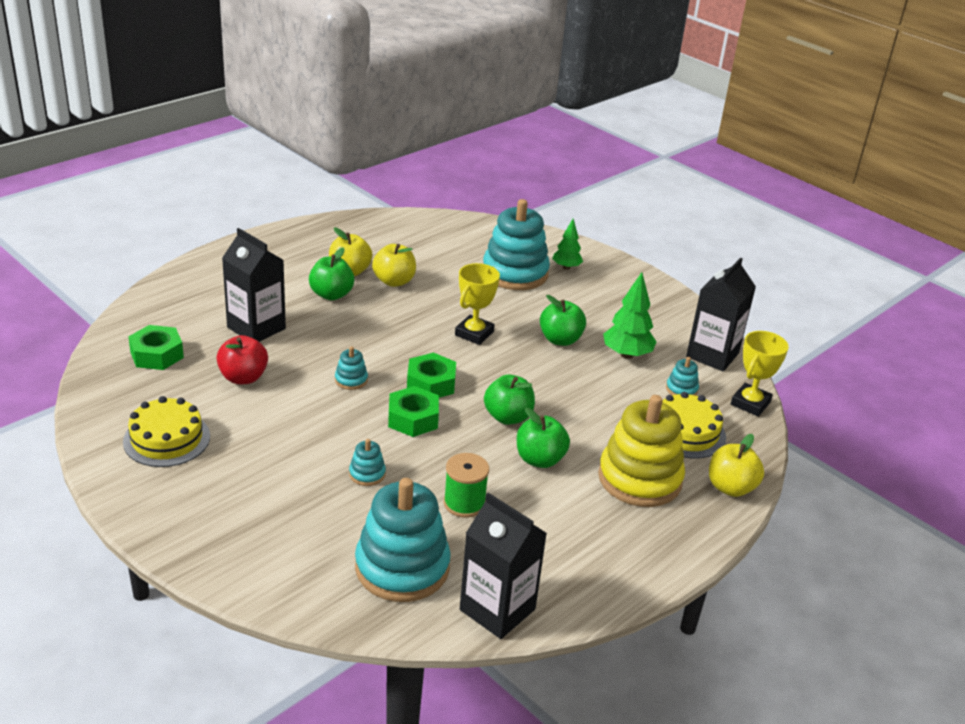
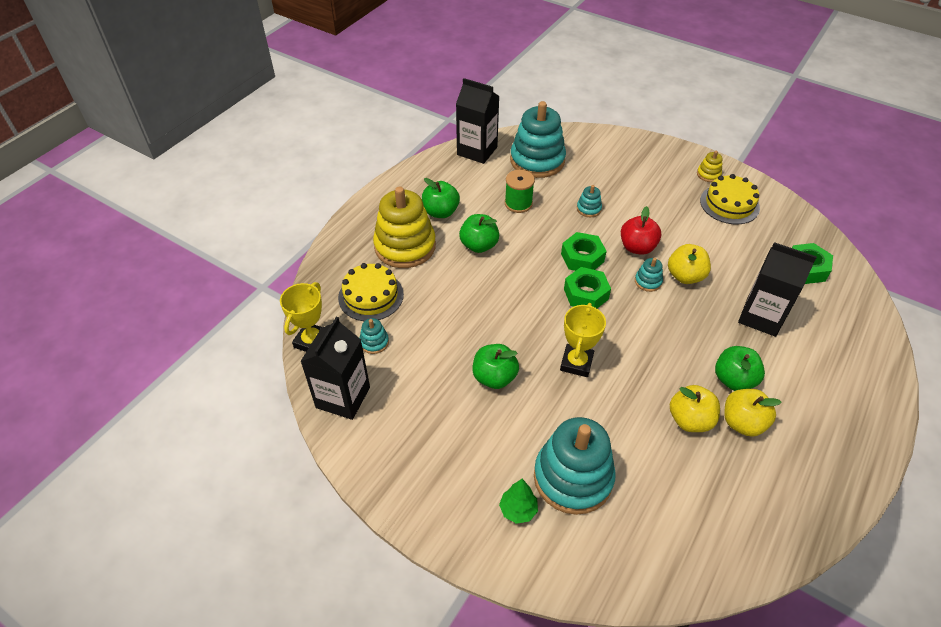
camera: 170 degrees right, 15 degrees up
red apple [216,335,268,384] -> red apple moved to [621,206,661,255]
green apple [484,374,535,425] -> green apple moved to [422,178,460,218]
green tree [603,272,657,359] -> none
yellow apple [709,434,764,497] -> yellow apple moved to [668,244,711,284]
none -> yellow stacking toy [697,151,723,182]

